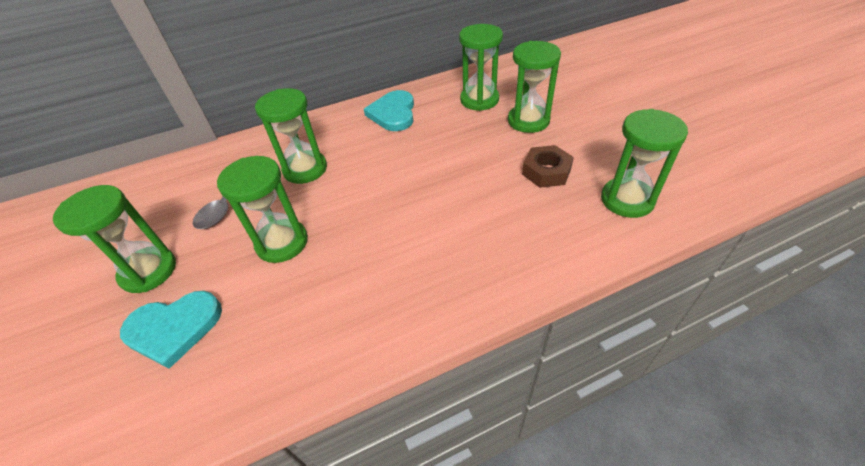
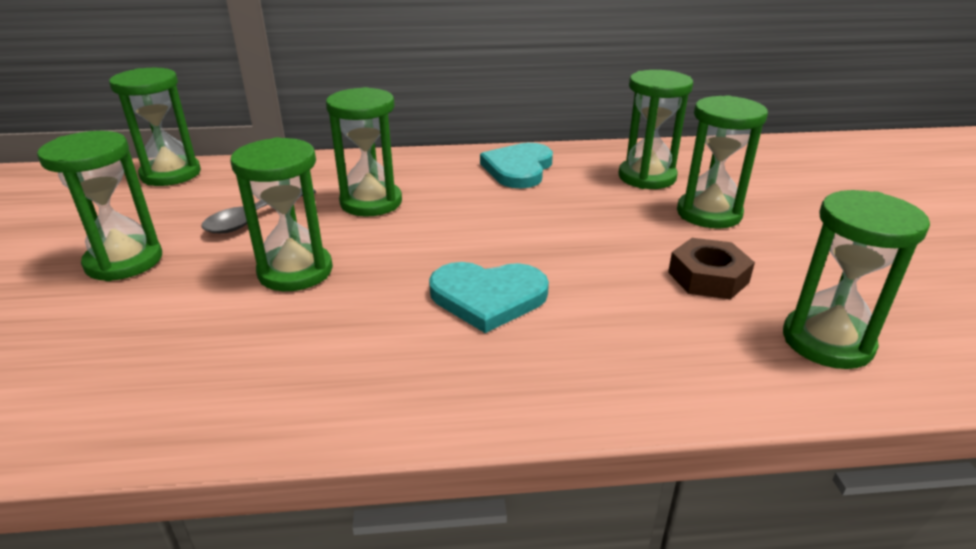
camera: 15 degrees right, 15 degrees down
turquoise heart [120,291,222,369] -> turquoise heart moved to [429,262,549,333]
none -> green hourglass [109,68,201,186]

